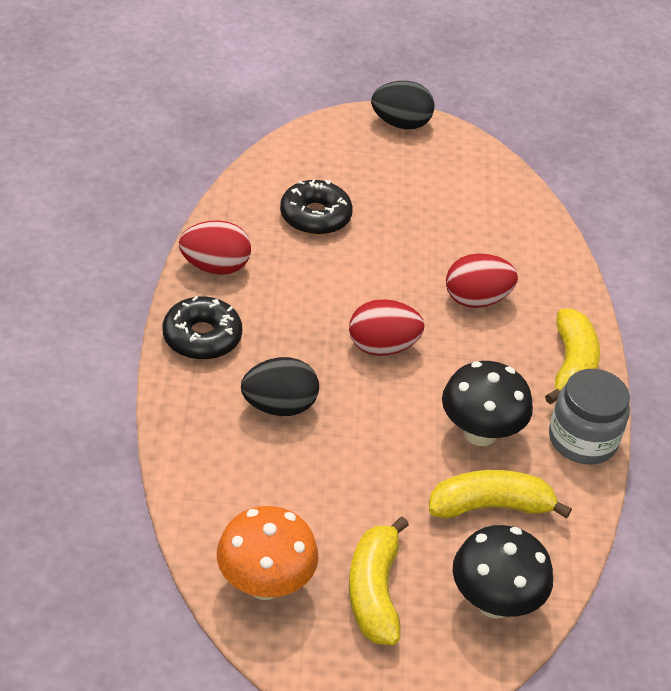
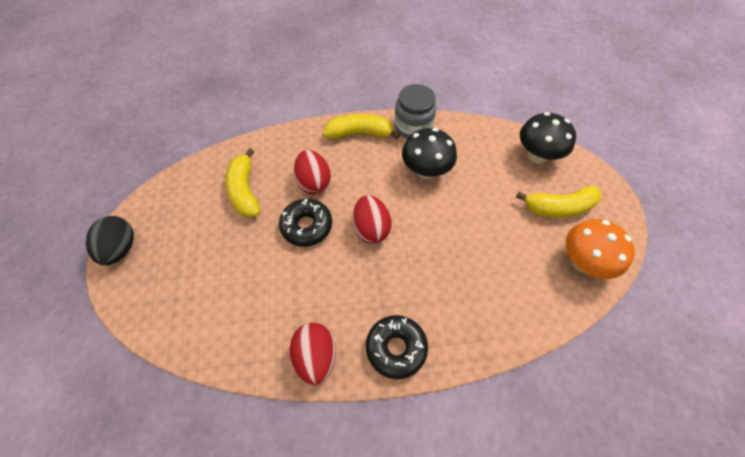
camera: 95 degrees left, 15 degrees up
black egg [241,357,319,416] -> none
black donut [280,179,353,235] -> black donut moved to [279,198,332,247]
yellow banana [429,470,572,519] -> yellow banana moved to [225,148,260,218]

